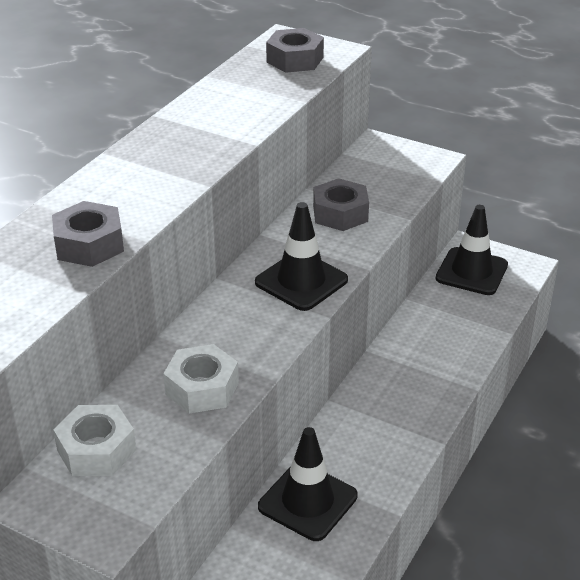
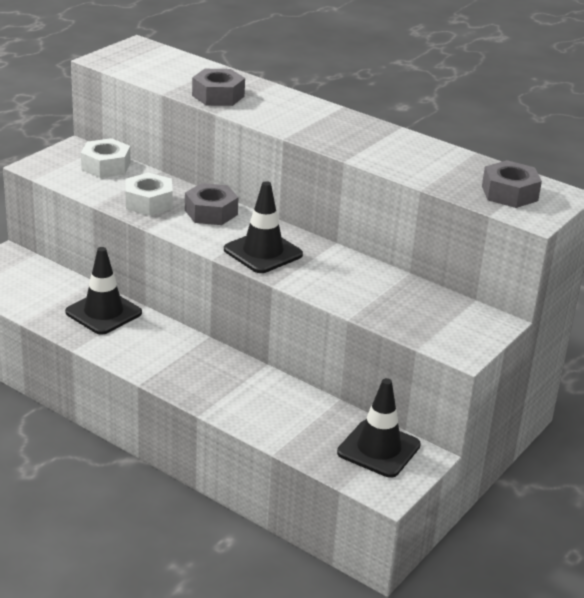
camera: 95 degrees right, 5 degrees down
grey nut [313,178,369,231] -> grey nut moved to [185,183,238,225]

